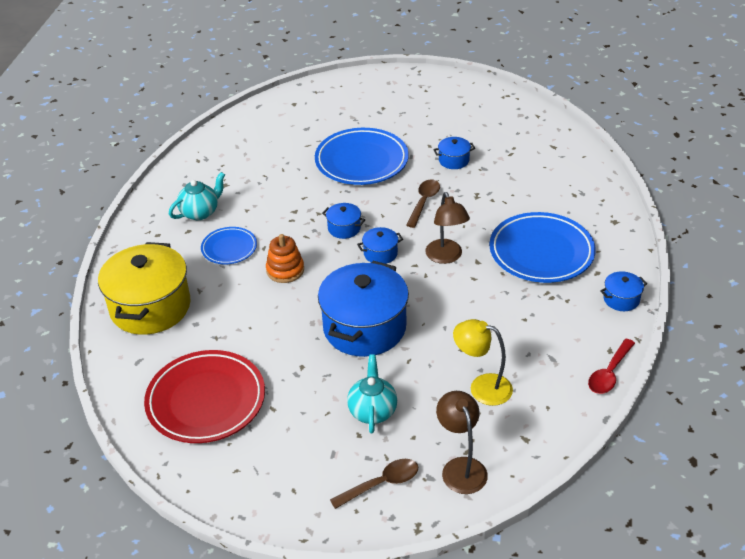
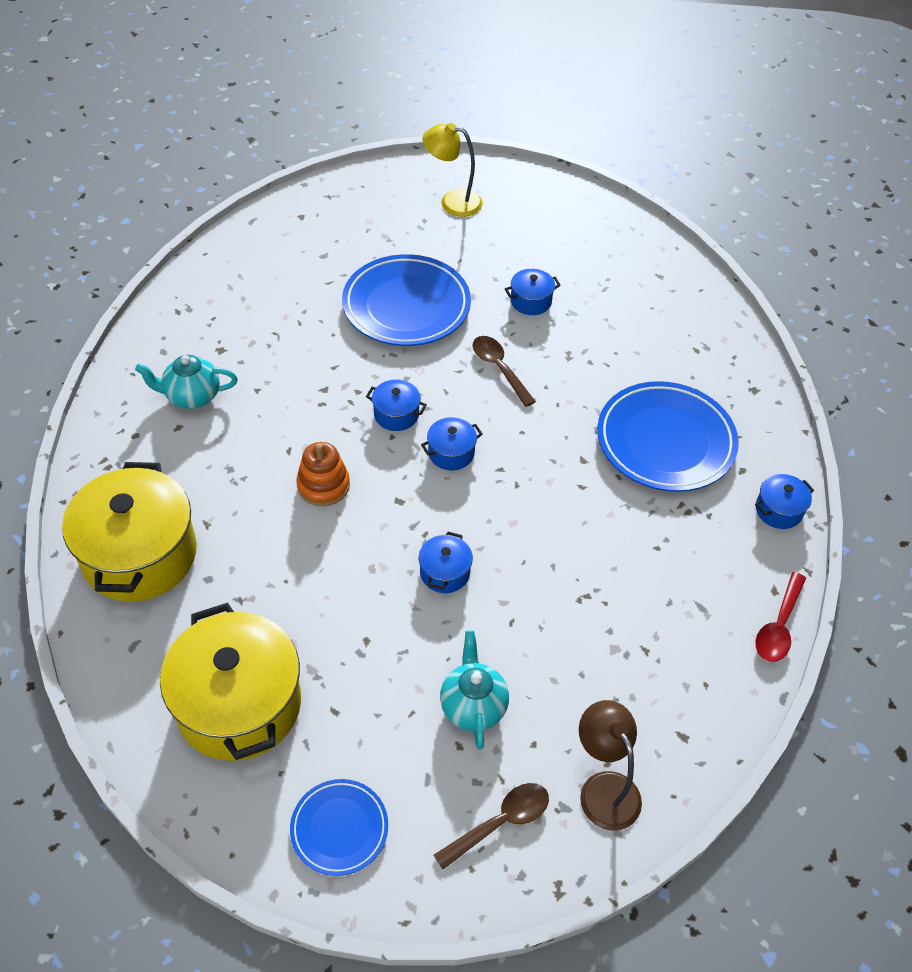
camera: 10 degrees left, 10 degrees up
red plate [144,350,265,443] -> yellow pot [160,603,301,761]
turquoise teapot [169,172,225,220] -> turquoise teapot turned 135 degrees counterclockwise [135,355,238,409]
blue plate [201,227,257,264] -> blue plate moved to [290,779,388,876]
blue pot [318,261,409,357] -> blue pot [419,532,473,593], size x0.44
brown spoon [406,179,440,228] -> brown spoon turned 45 degrees counterclockwise [473,336,536,407]
brown lamp [425,192,470,264] -> none
yellow lamp [453,319,513,406] -> yellow lamp moved to [422,123,483,217]

